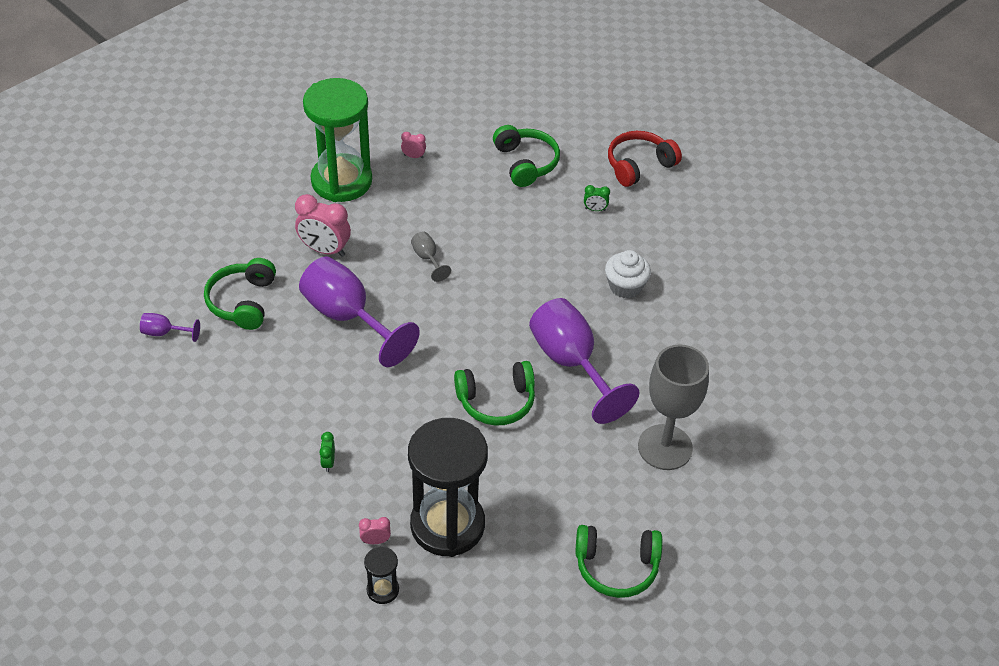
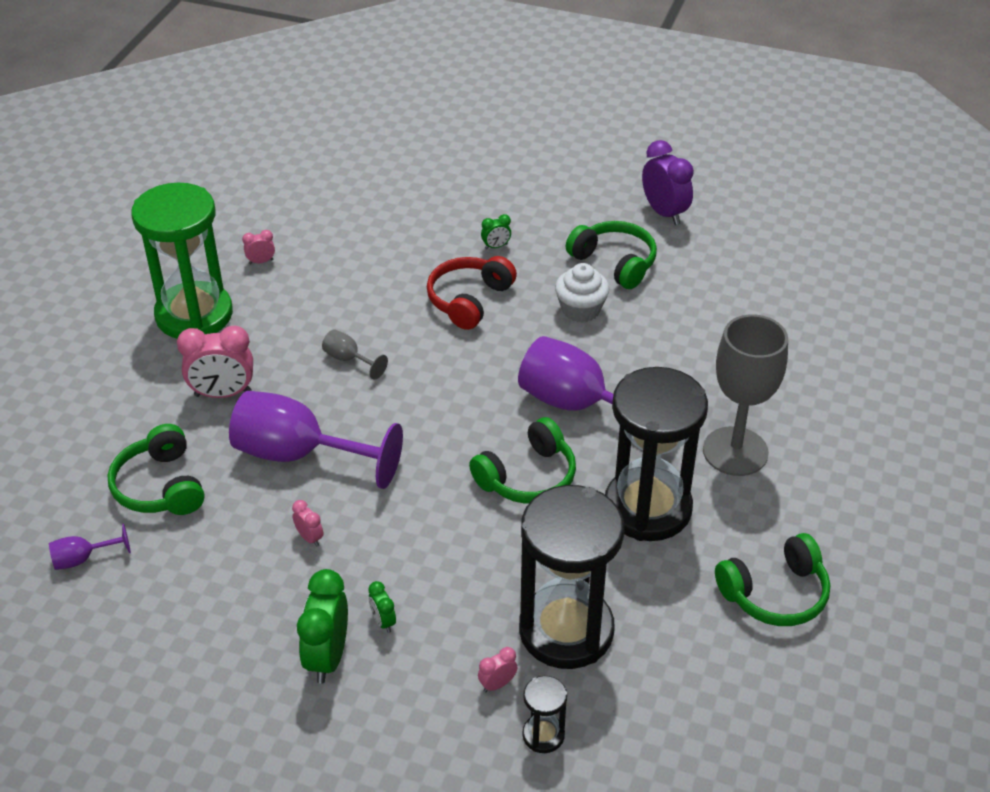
camera: 25 degrees left, 5 degrees down
green headphones [493,125,560,187] -> green headphones moved to [566,221,657,289]
red headphones [608,131,682,187] -> red headphones moved to [427,256,517,330]
none -> pink clock [292,500,323,547]
none -> green clock [297,569,348,684]
none -> black hourglass [605,367,708,541]
none -> purple clock [642,140,694,225]

